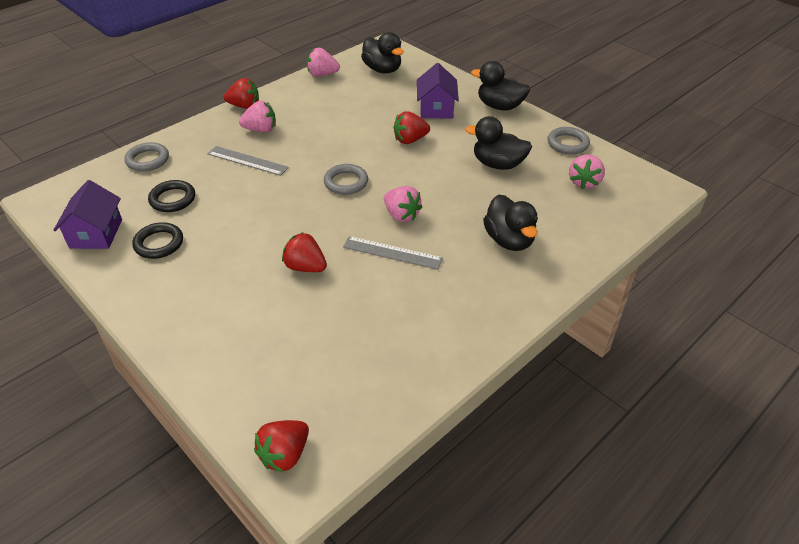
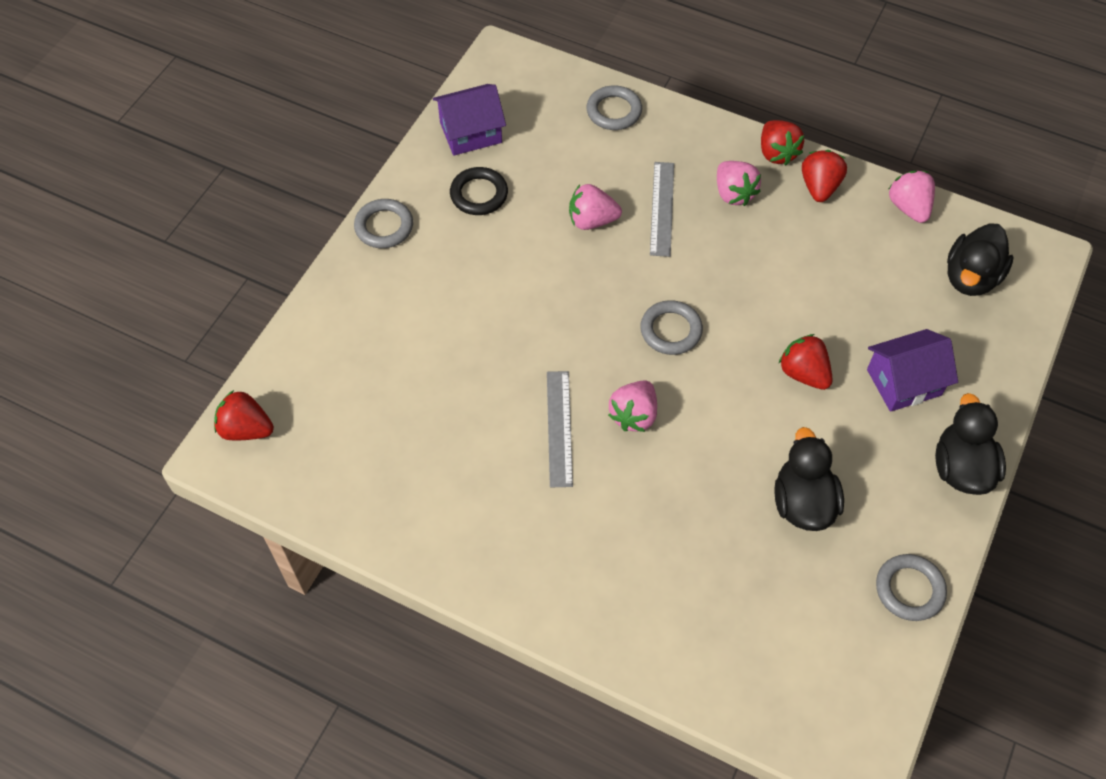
camera: 70 degrees right, 15 degrees up
black ring [148,180,195,212] -> none
red strawberry [282,232,327,272] -> red strawberry moved to [802,150,847,202]
black duck [483,194,538,251] -> none
pink strawberry [569,154,605,189] -> pink strawberry moved to [569,184,622,230]
none -> grey ring [354,199,413,248]

